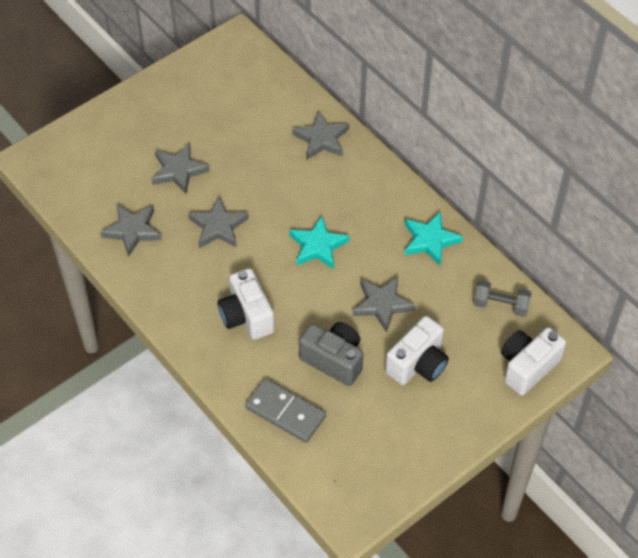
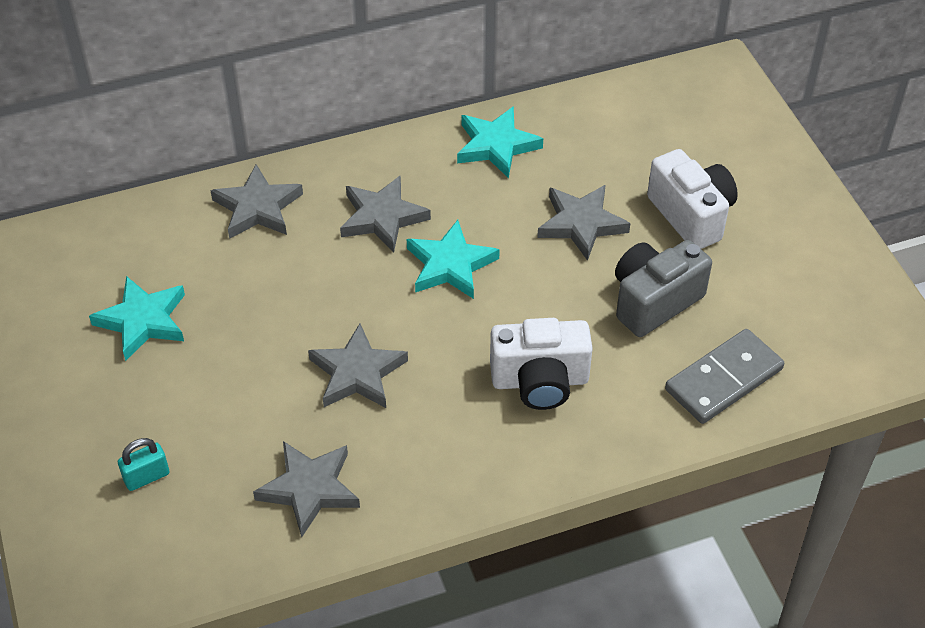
camera: 70 degrees left, 5 degrees down
grey star [152,143,210,194] -> grey star moved to [340,175,431,253]
grey dumbbell [473,280,531,317] -> none
white camera [501,327,566,395] -> none
none -> turquoise star [89,276,185,361]
none -> turquoise padlock [118,438,170,491]

